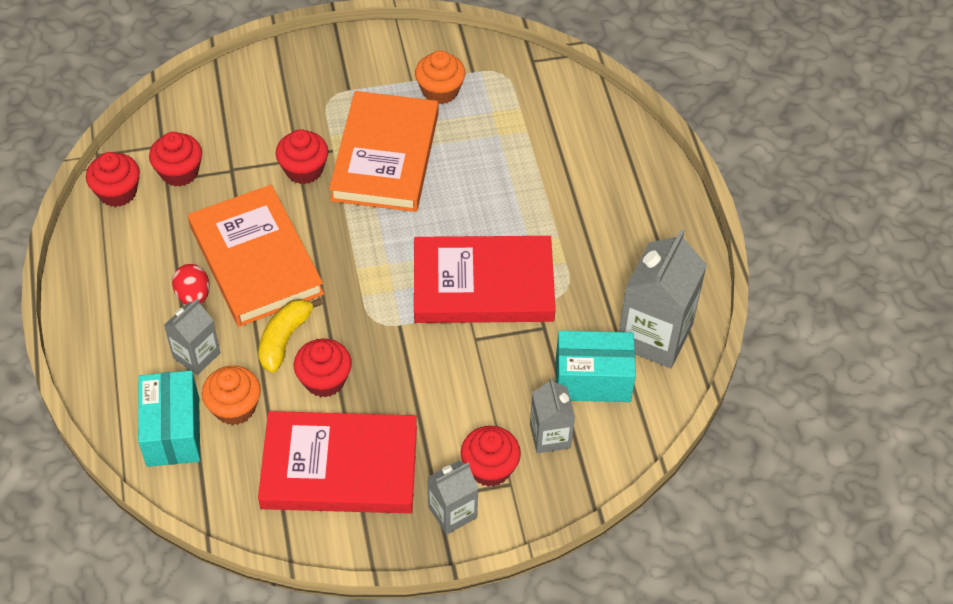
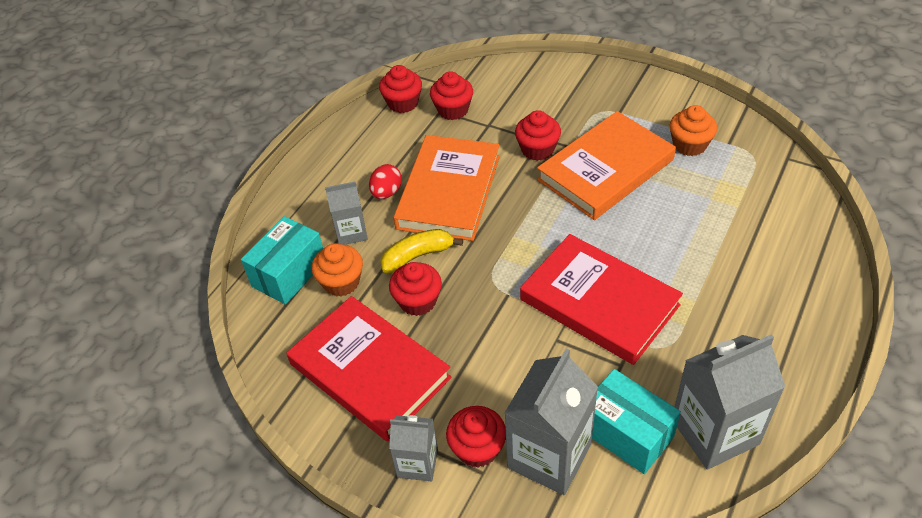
camera: 45 degrees right, 5 degrees down
grey carton [530,378,575,453] -> grey carton [505,349,598,495], size x1.77

